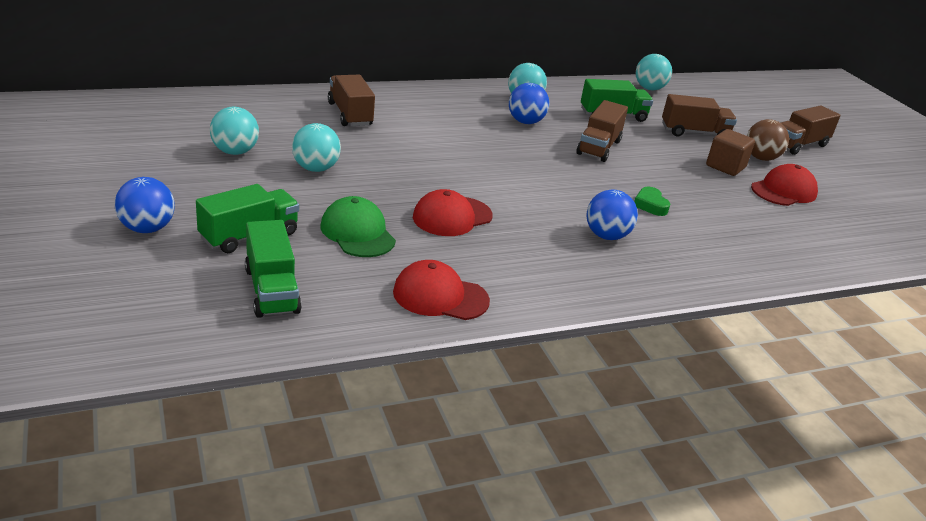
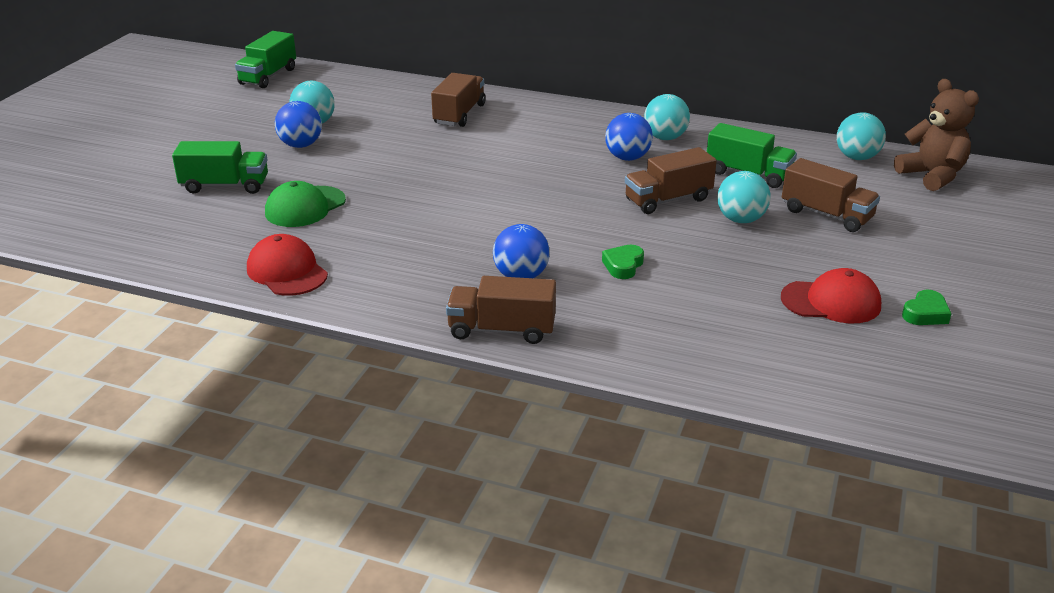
camera: 45 degrees right, 0 degrees up
blue ball [115,177,174,233] -> blue ball moved to [275,101,322,148]
green truck [245,220,302,318] -> green truck moved to [235,31,296,88]
turquoise ball [292,123,341,172] -> turquoise ball moved to [717,171,771,223]
green cap [321,196,396,257] -> green cap turned 150 degrees counterclockwise [265,181,346,227]
red cap [413,189,493,236] -> none
brown cube [706,129,755,176] -> none
brown ball [747,119,789,161] -> none
brown truck [780,105,840,155] -> brown truck moved to [446,276,556,344]
none -> brown teddy bear [894,79,979,191]
none -> green heart [902,290,952,325]

